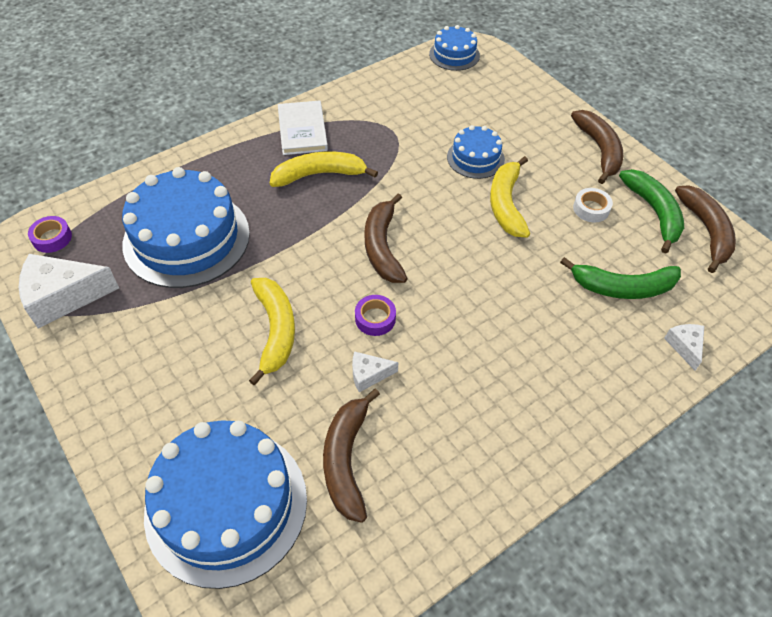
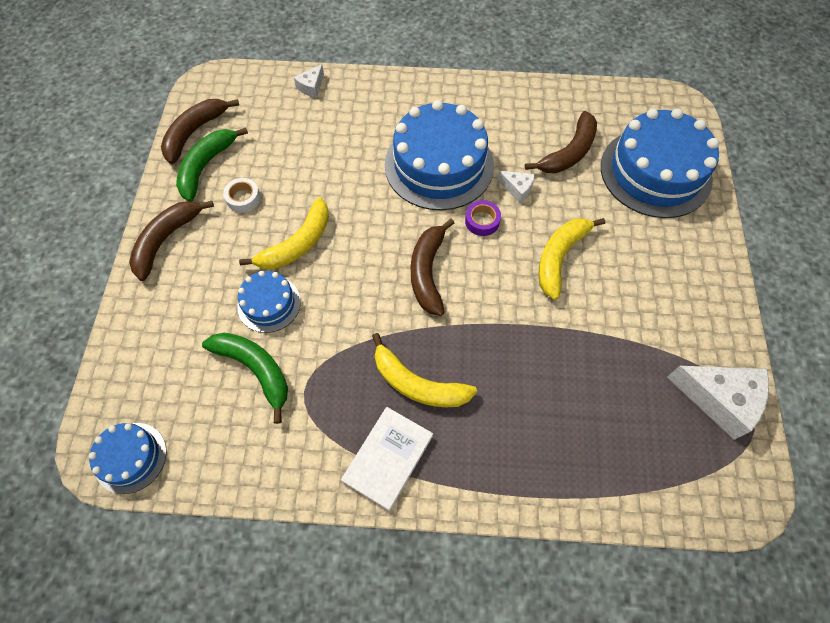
camera: 140 degrees left, 10 degrees up
purple tape [28,216,72,253] -> none
blue cake [122,167,250,288] -> blue cake moved to [385,100,494,210]
brown banana [364,193,408,283] -> brown banana turned 150 degrees clockwise [411,219,454,316]
green banana [560,257,681,299] -> green banana moved to [202,333,288,424]

